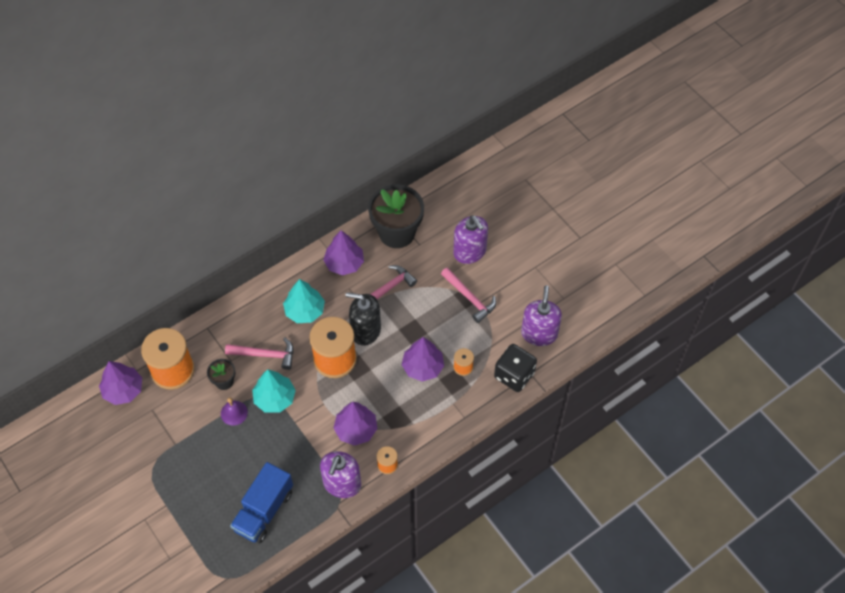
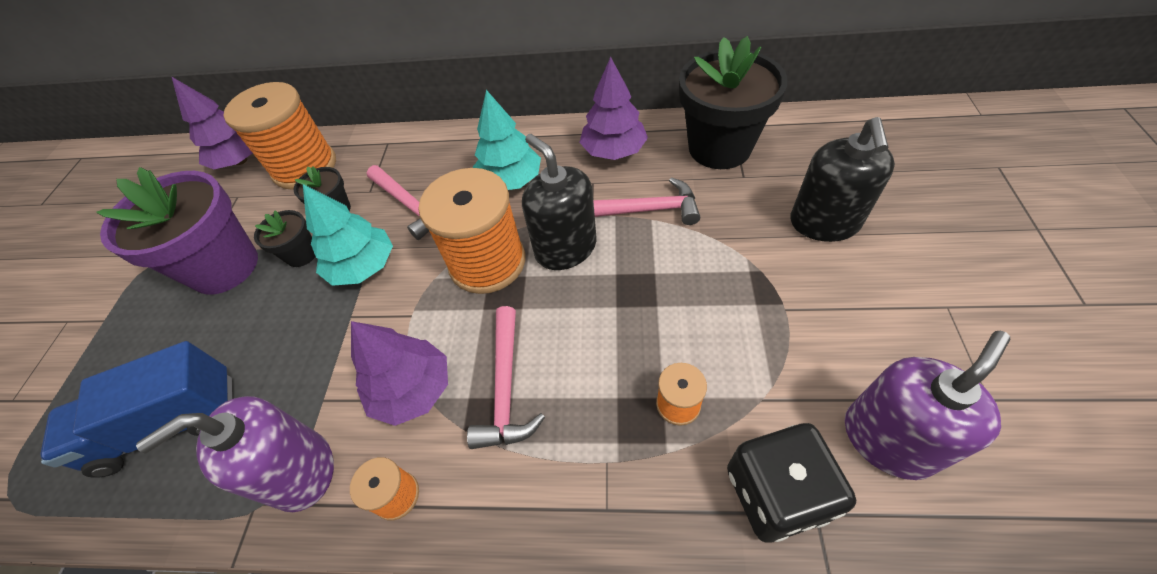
camera: 45 degrees right, 5 degrees down
purple bell [221,397,248,426] -> black flower pot [254,210,315,267]
purple tree [402,337,444,382] -> none
pink hammer [441,267,496,323] -> pink hammer moved to [467,306,545,449]
purple soap dispenser [453,215,488,264] -> black soap dispenser [790,117,895,242]
none -> purple flower pot [96,167,258,295]

